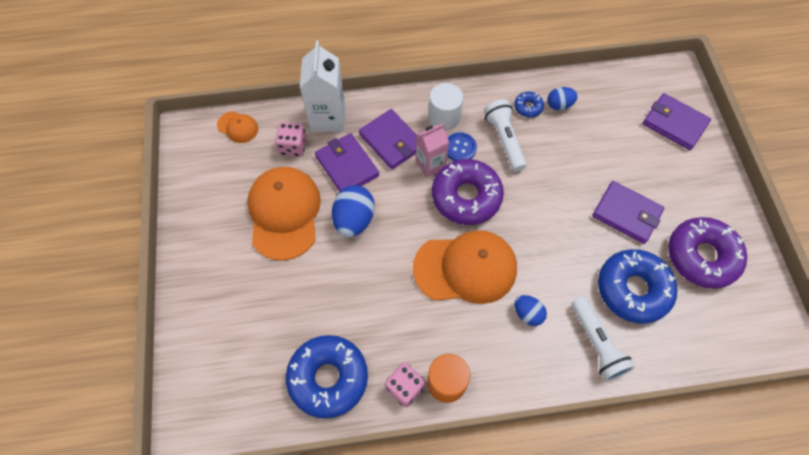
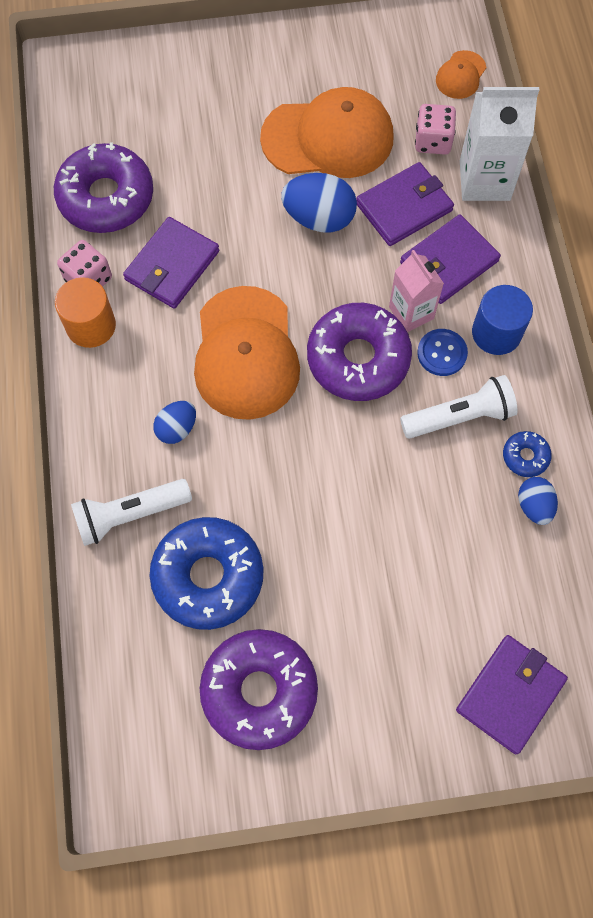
camera: 90 degrees right, 5 degrees up
blue donut [286,335,368,419] -> purple donut [54,142,153,233]
white cylinder [428,83,463,131] -> blue cylinder [472,285,533,355]
purple wallet [592,181,664,244] -> purple wallet moved to [123,217,219,309]

